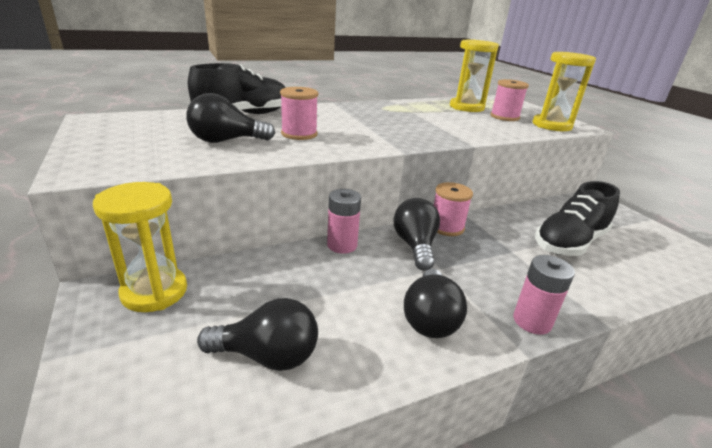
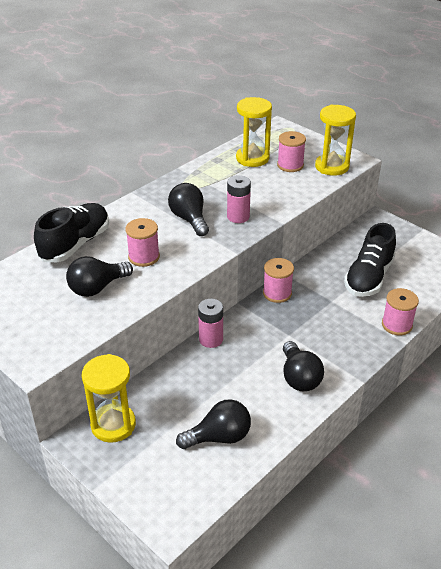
camera: 20 degrees left, 10 degrees up
black light bulb [394,198,440,271] -> black light bulb moved to [168,183,209,236]
pink battery [513,255,575,335] -> pink battery moved to [227,175,251,223]
none -> pink spool [382,288,419,335]

